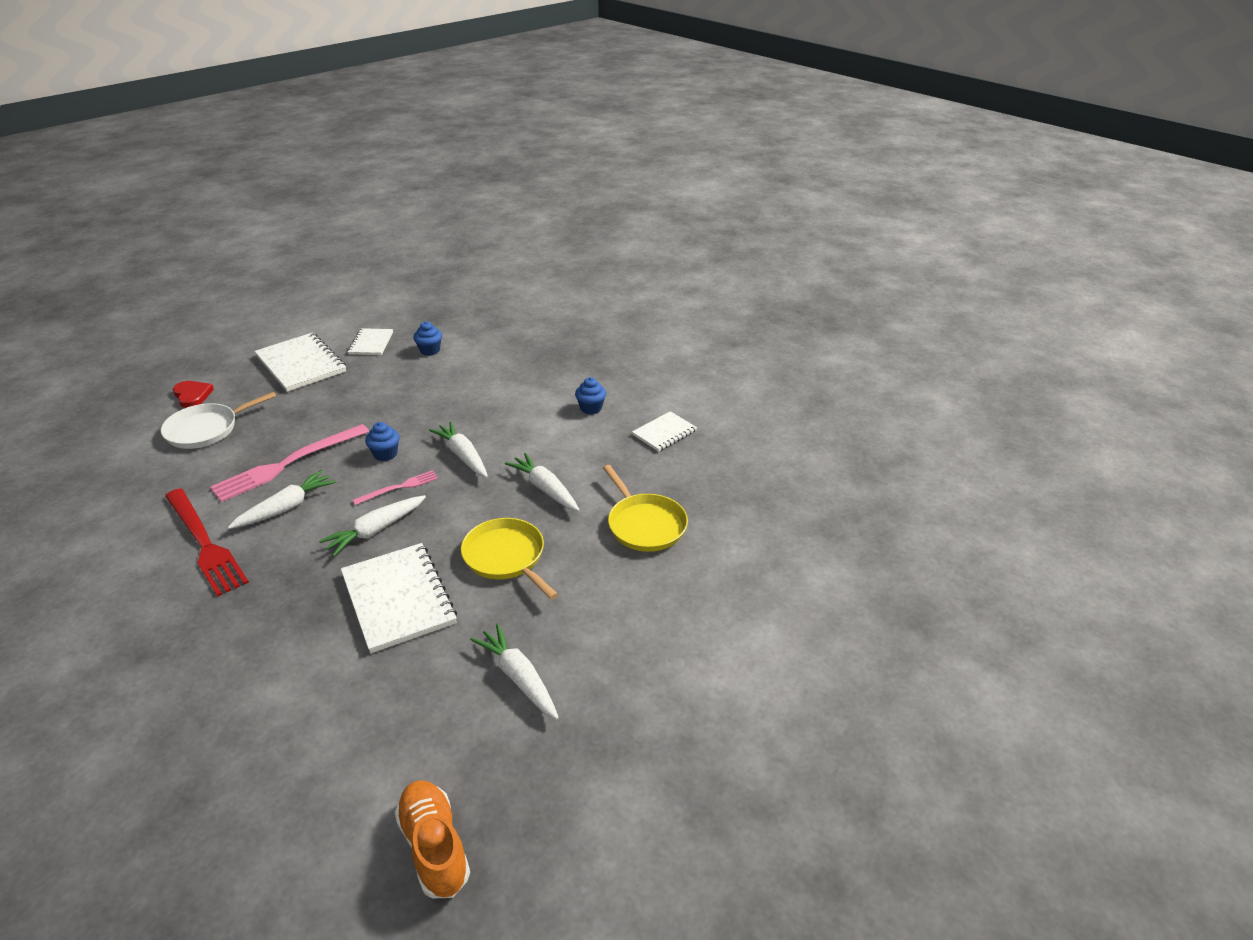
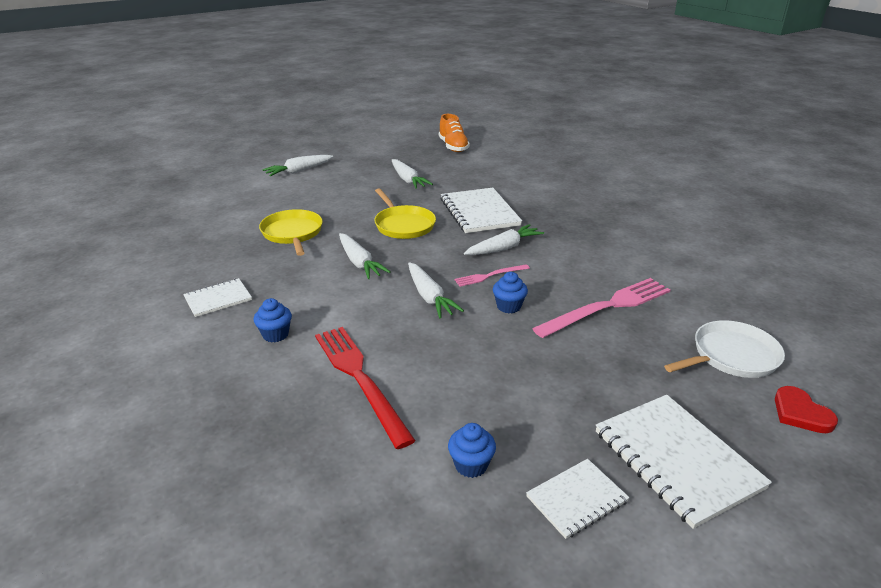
camera: 170 degrees left, 5 degrees down
red fork [165,488,249,597] -> red fork moved to [315,327,416,449]
white carrot [228,470,336,529] -> white carrot moved to [262,155,333,176]
white notebook [348,328,393,355] -> white notebook turned 45 degrees clockwise [526,459,630,539]

